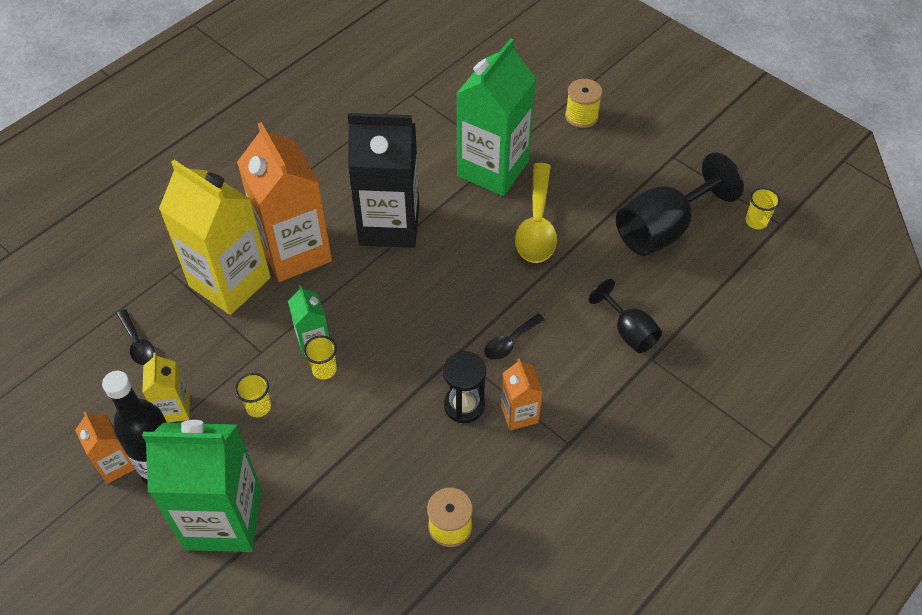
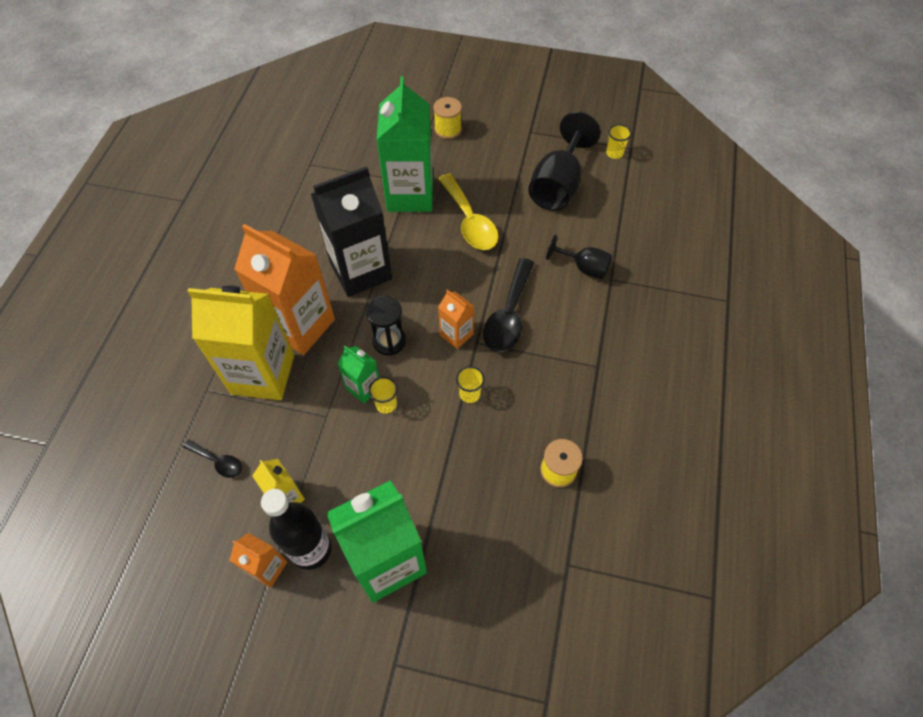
camera: 30 degrees left, 5 degrees up
yellow cup [235,373,271,417] -> yellow cup moved to [456,366,485,403]
black hourglass [443,351,486,423] -> black hourglass moved to [366,296,406,355]
black spoon [484,313,545,360] -> black spoon [483,258,534,352], size x1.90
orange carton [501,358,543,430] -> orange carton moved to [438,290,475,349]

